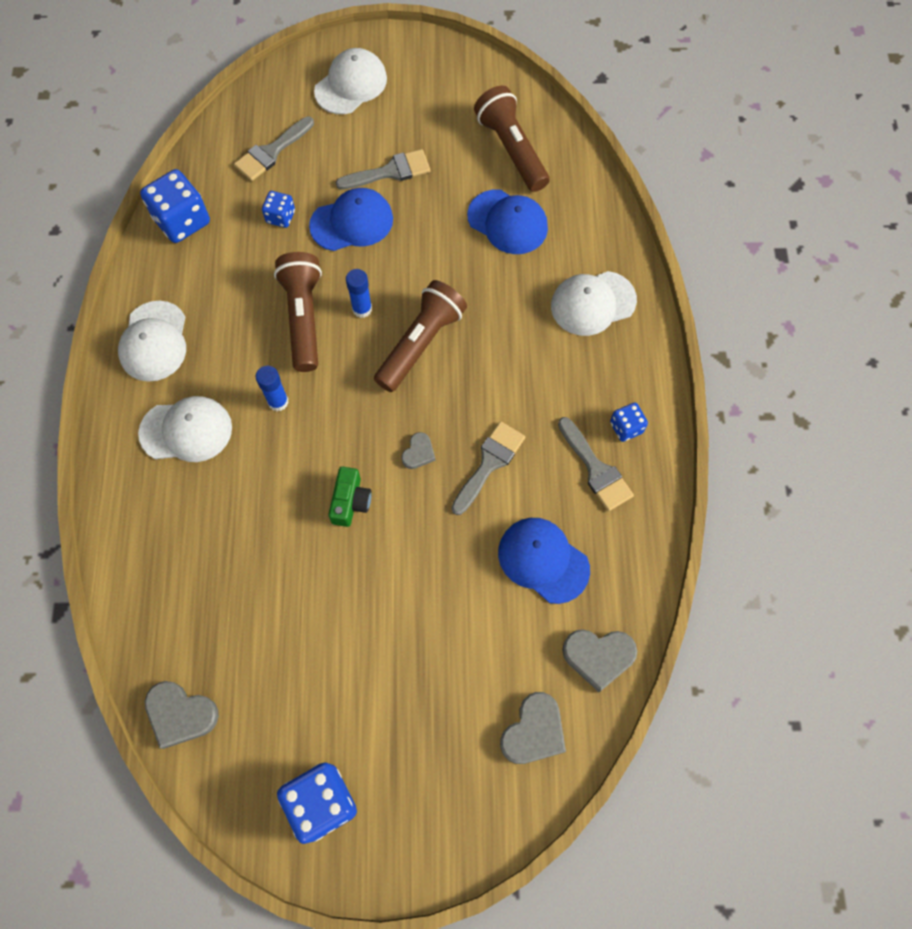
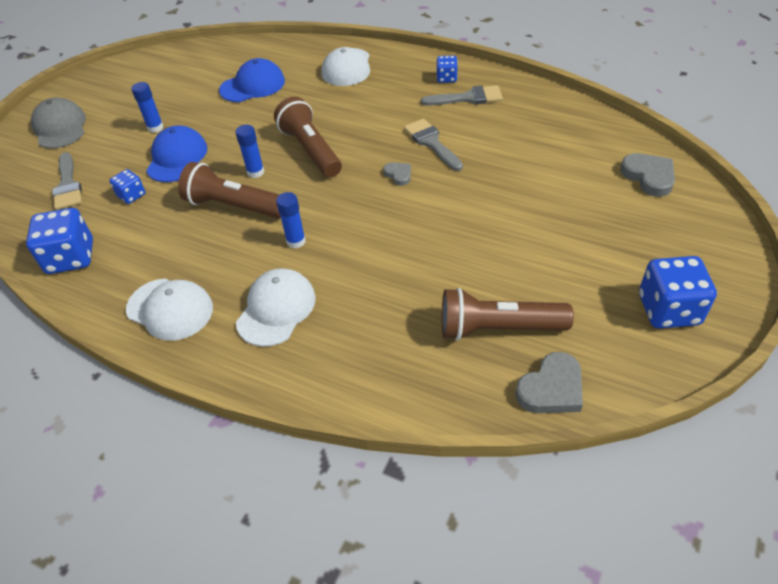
camera: 60 degrees left, 20 degrees down
white cap [314,48,387,114] -> grey cap [31,98,86,148]
green camera [328,467,372,527] -> none
grey brush [336,149,430,190] -> blue glue stick [131,82,164,133]
brown flashlight [474,86,549,192] -> brown flashlight moved to [442,288,574,341]
blue cap [498,518,590,604] -> none
grey heart [562,629,637,692] -> none

